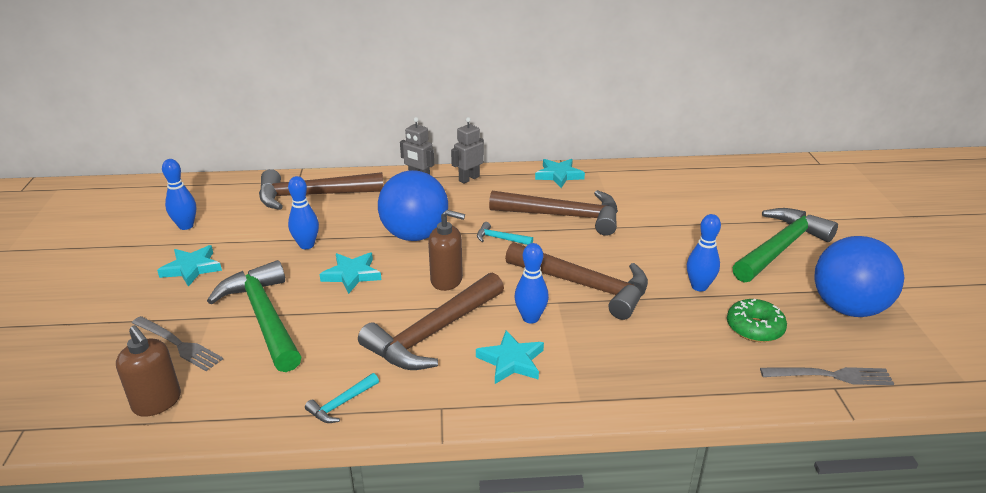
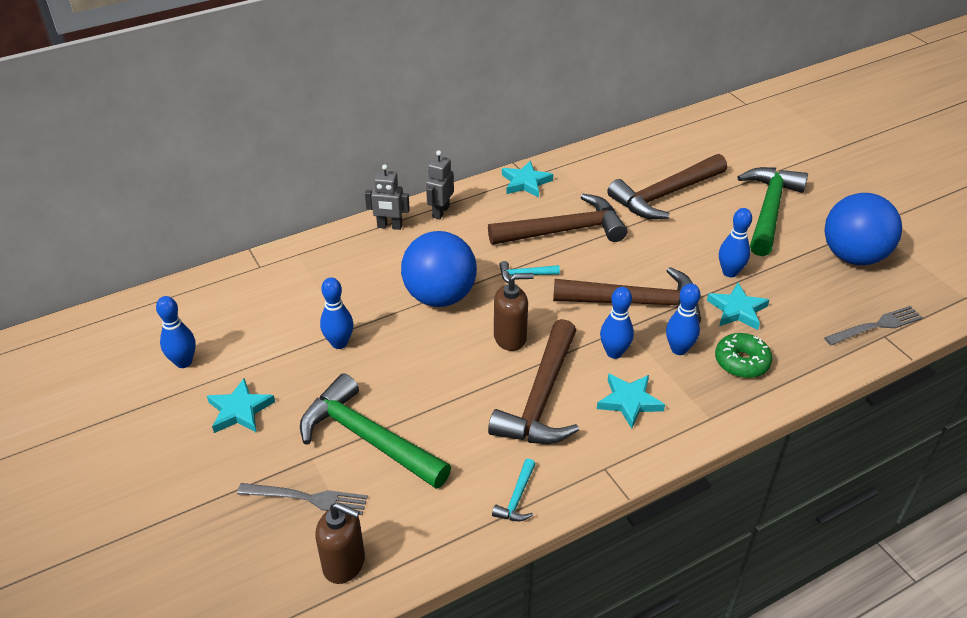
camera: 25 degrees left, 10 degrees up
brown hammer [259,169,384,210] -> brown hammer moved to [607,154,727,219]
turquoise star [319,253,381,294] -> turquoise star moved to [707,283,769,330]
green donut [727,299,787,342] -> green donut moved to [715,333,772,378]
none -> blue bowling pin [666,283,700,355]

